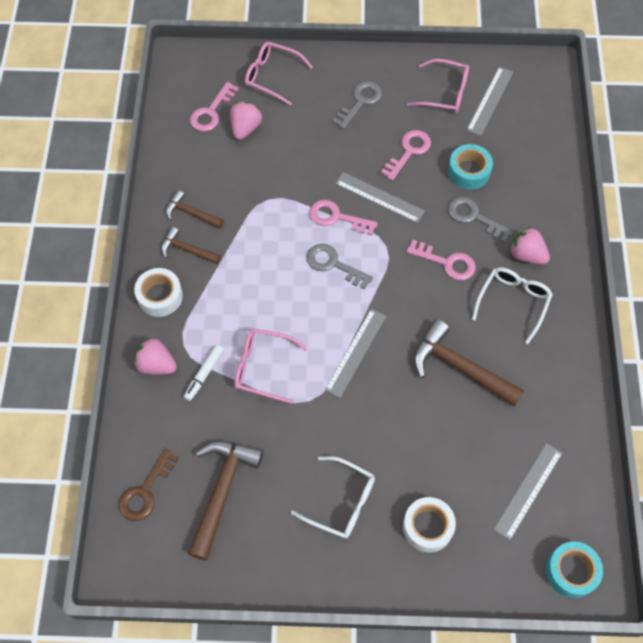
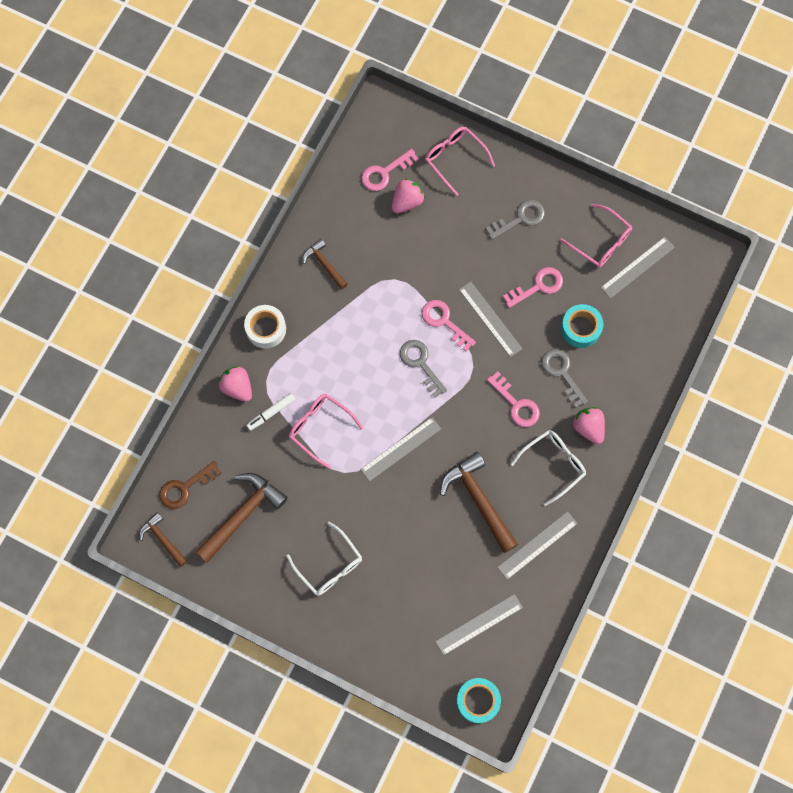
camera: 25 degrees right, 10 degrees up
brown hammer [161,227,221,264] -> brown hammer moved to [139,512,187,567]
white tape [403,497,456,552] -> none
none -> grey ruler [497,511,578,580]

